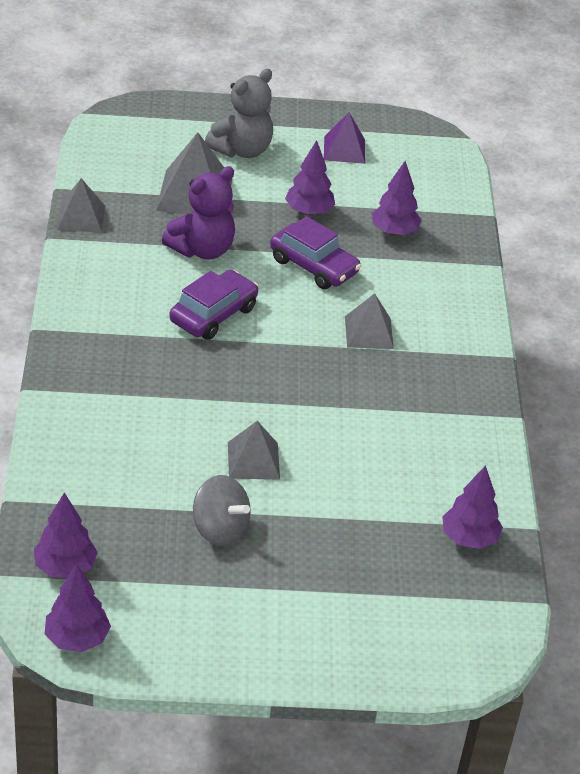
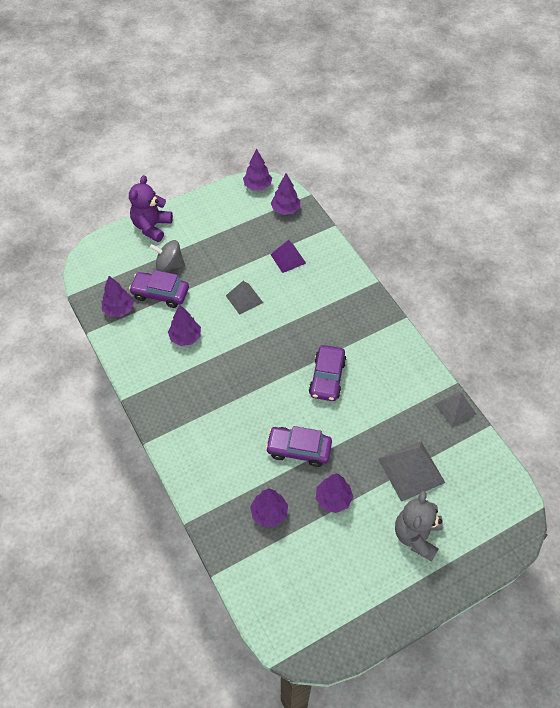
camera: 155 degrees right, 15 degrees up
purple teddy bear [162,166,235,260] -> purple teddy bear moved to [129,175,173,242]
grey spinning top [193,475,250,546] -> grey spinning top moved to [150,240,185,272]
purple pyramid [324,112,365,164] -> purple pyramid moved to [270,240,306,273]
grey pyramid [345,293,394,349] -> none
none -> purple car [129,270,189,308]
none -> purple tree [168,304,201,346]

